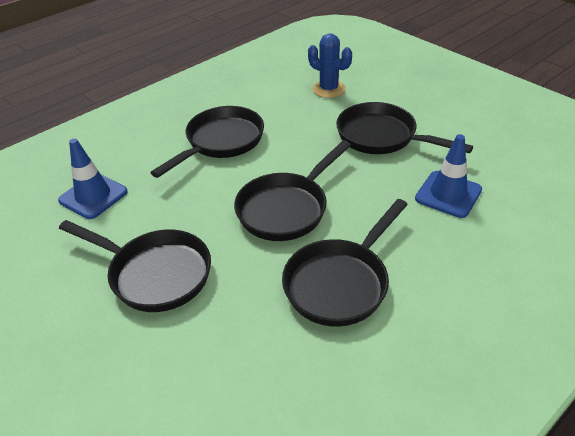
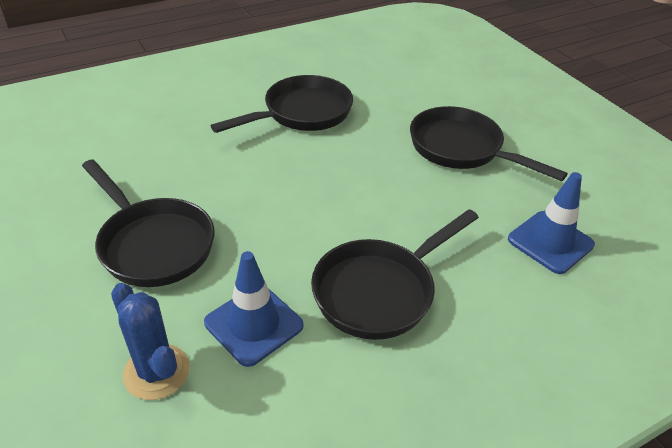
camera: 170 degrees left, 0 degrees up
black pan [234,140,351,241] -> none
blue traffic cone [415,134,482,218] -> blue traffic cone moved to [204,251,303,367]

